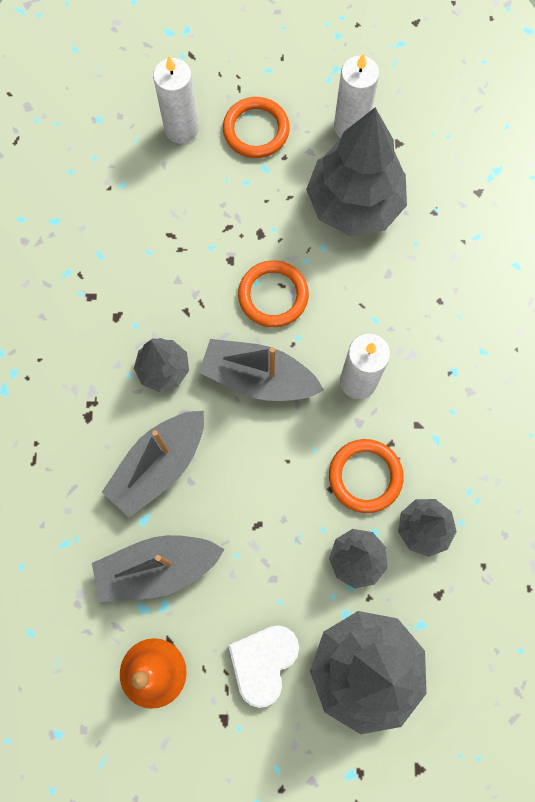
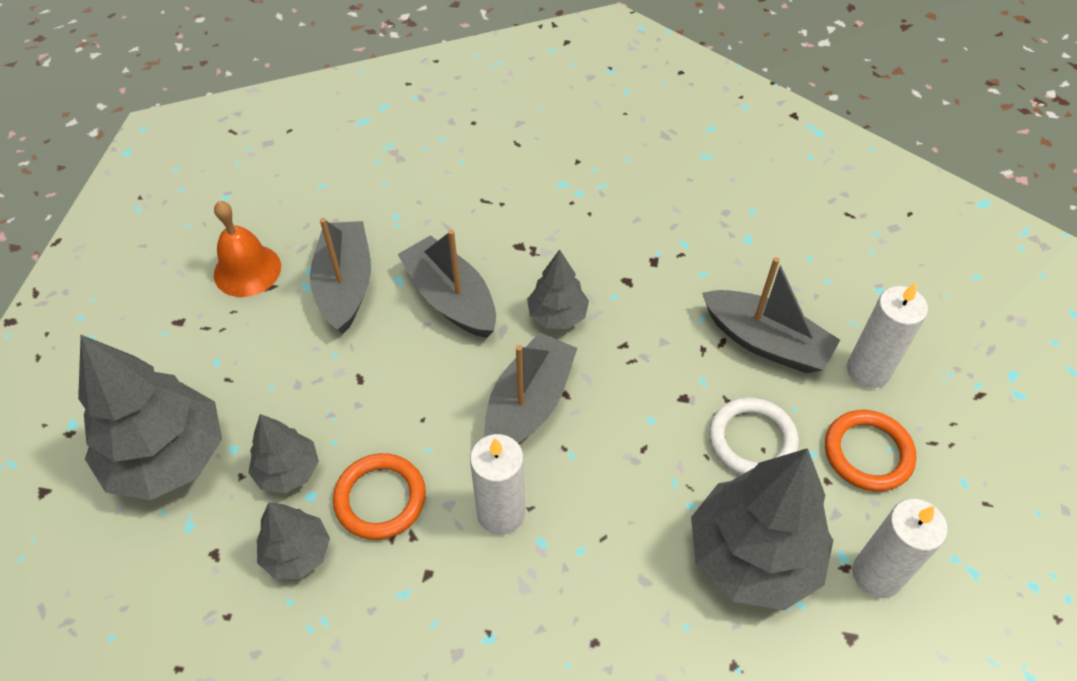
camera: 100 degrees right, 20 degrees down
white heart [228,625,299,708] -> none
orange ring [238,260,309,327] -> none
none -> grey boat [702,257,840,373]
none -> white ring [709,397,799,475]

